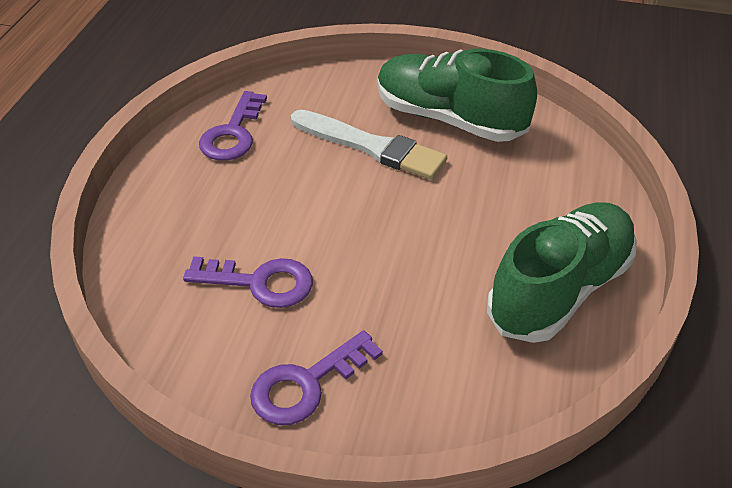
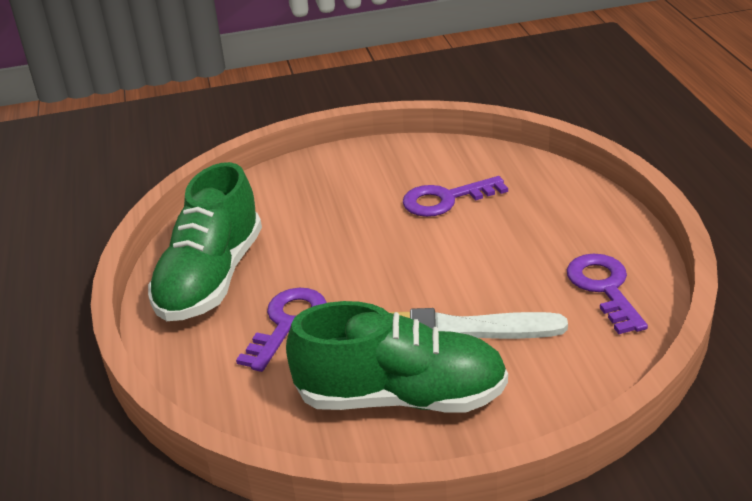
camera: 155 degrees right, 10 degrees down
purple key [250,330,383,425] -> purple key moved to [236,288,327,372]

